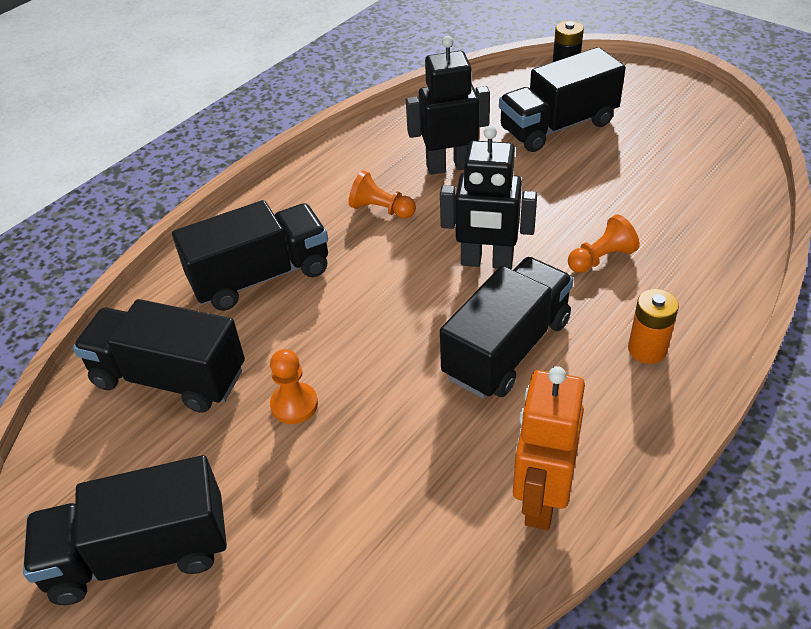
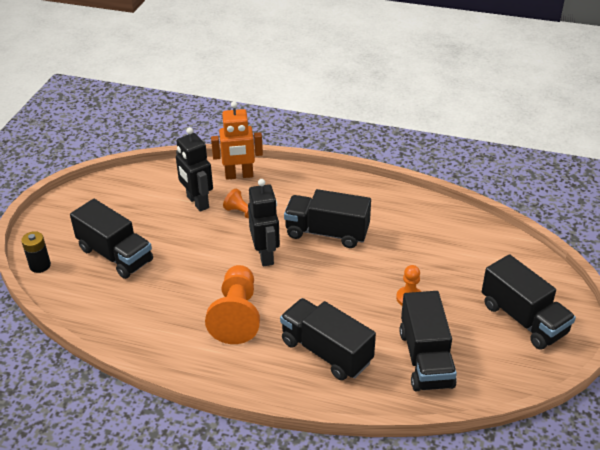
camera: 115 degrees left, 5 degrees down
orange pawn [349,171,416,219] -> orange pawn [205,265,260,344], size x1.93
black robot [406,36,490,175] -> black robot moved to [176,127,213,212]
orange robot [513,366,585,530] -> orange robot moved to [211,101,263,180]
orange battery [628,289,679,364] -> none

